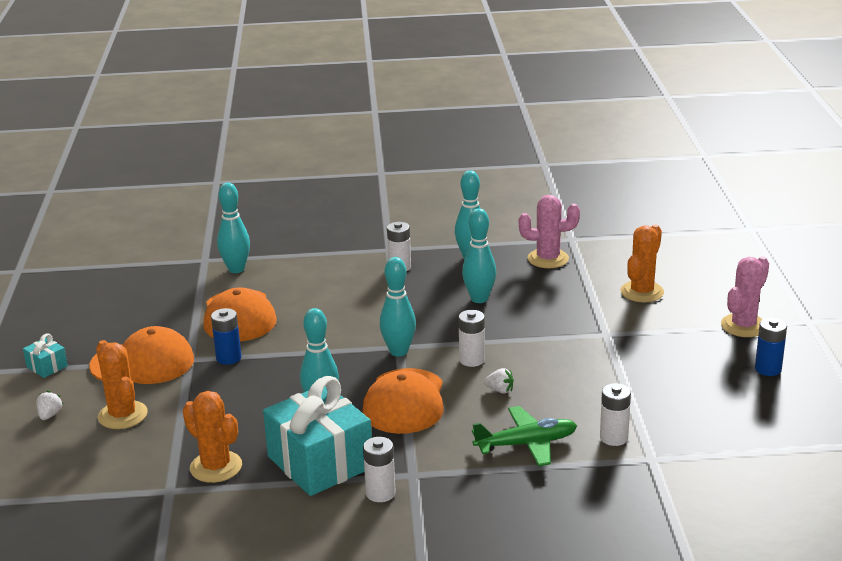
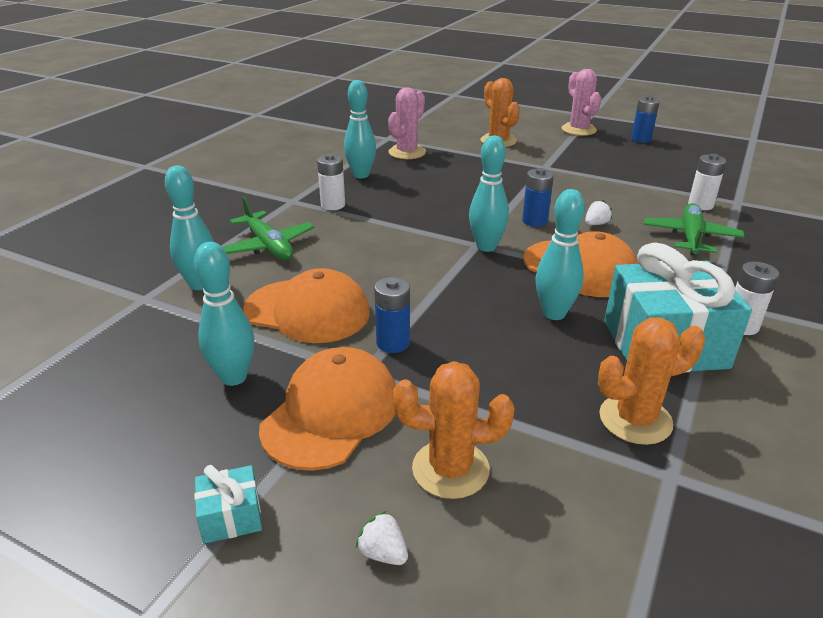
camera: 60 degrees left, 5 degrees up
white battery [459,310,485,367] -> blue battery [522,168,554,227]
turquoise bowling pin [462,208,496,303] -> turquoise bowling pin moved to [194,242,254,386]
none -> green plane [222,196,314,260]

